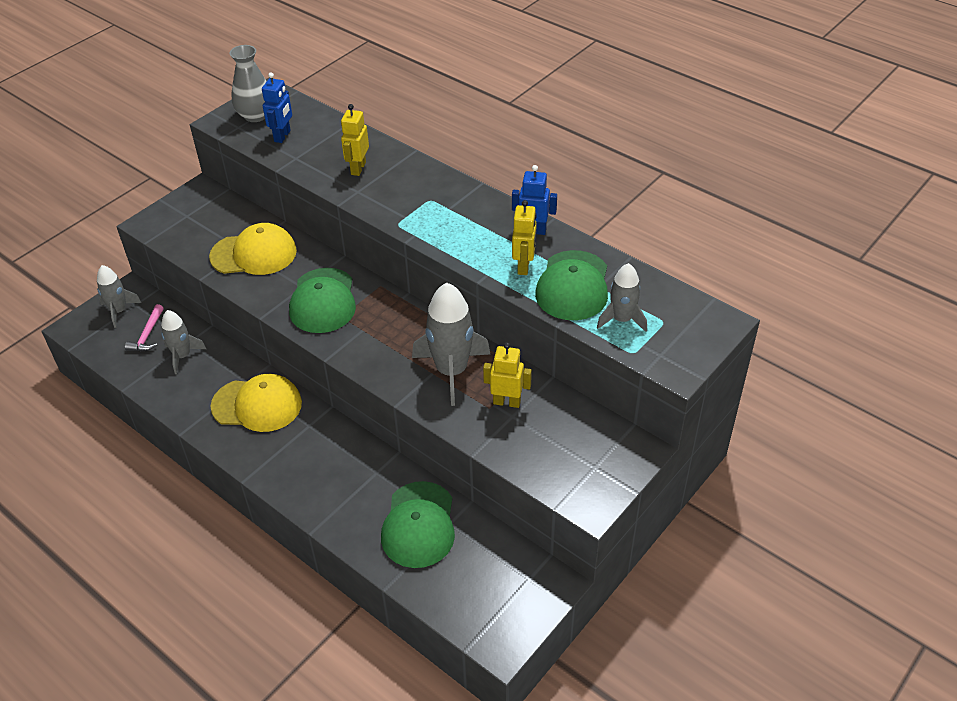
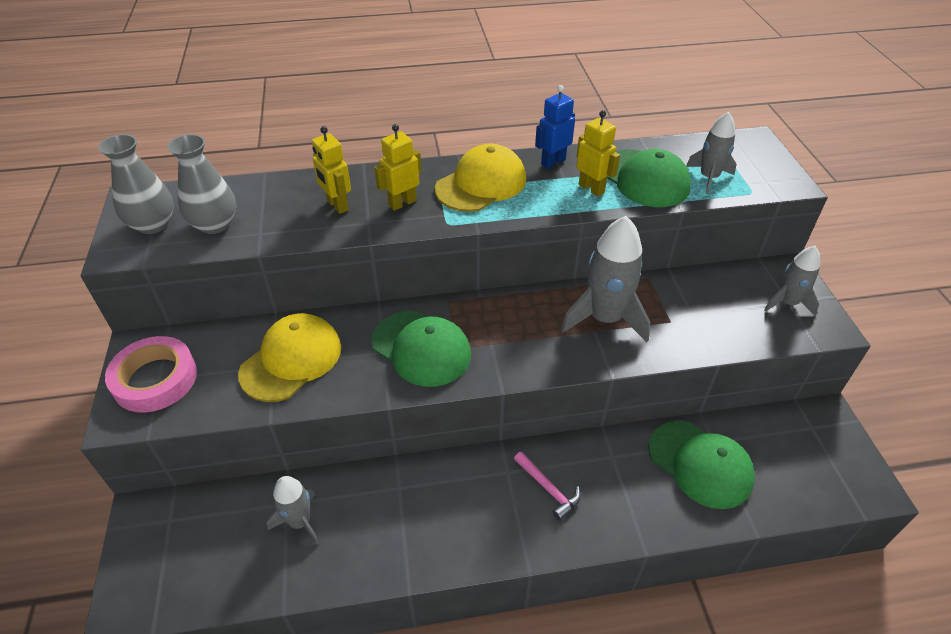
camera: 50 degrees left, 0 degrees up
grey rocket [97,265,141,328] -> grey rocket moved to [764,246,820,316]
pink hammer [125,304,164,351] -> pink hammer moved to [514,451,581,521]
yellow cap [210,374,302,432] -> yellow cap moved to [435,144,526,212]
blue robot [262,72,292,143] -> grey vase [167,134,236,234]
yellow robot [483,343,532,408] -> yellow robot moved to [374,124,422,211]
none -> pink tape [105,336,197,413]

